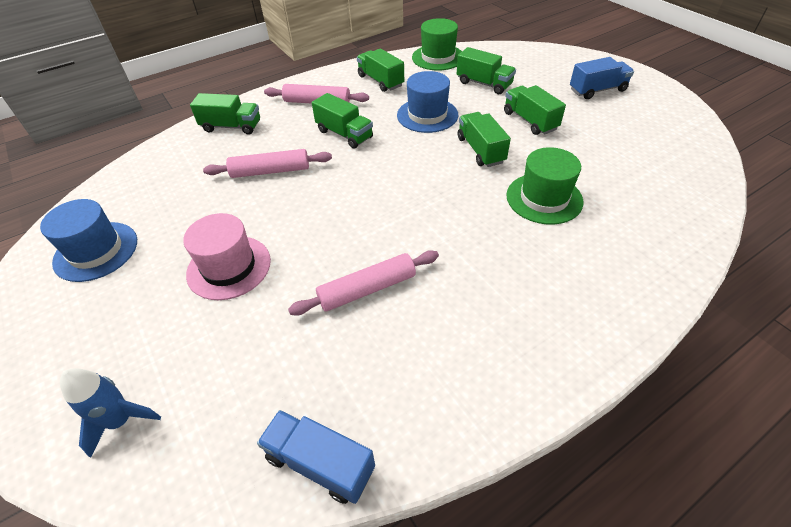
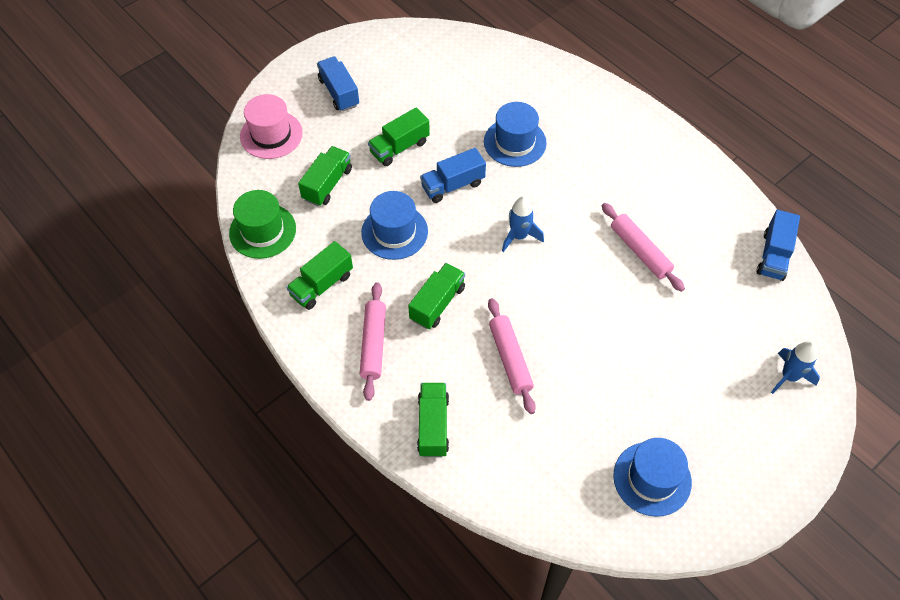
camera: 100 degrees left, 10 degrees up
pink hat [183,213,271,300] -> pink hat moved to [240,94,303,159]
green truck [458,112,511,167] -> blue truck [420,148,486,203]
green hat [506,147,583,225] -> blue hat [484,102,547,167]
none -> blue rocket [502,196,544,252]

